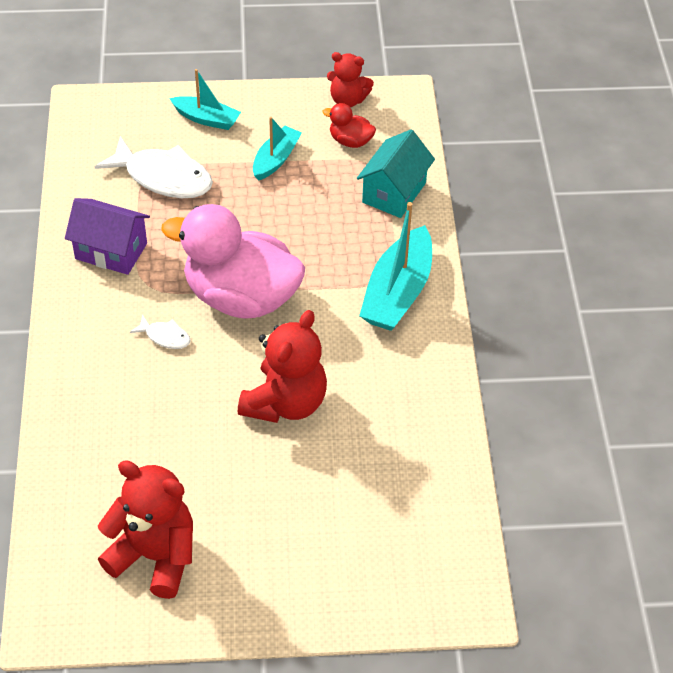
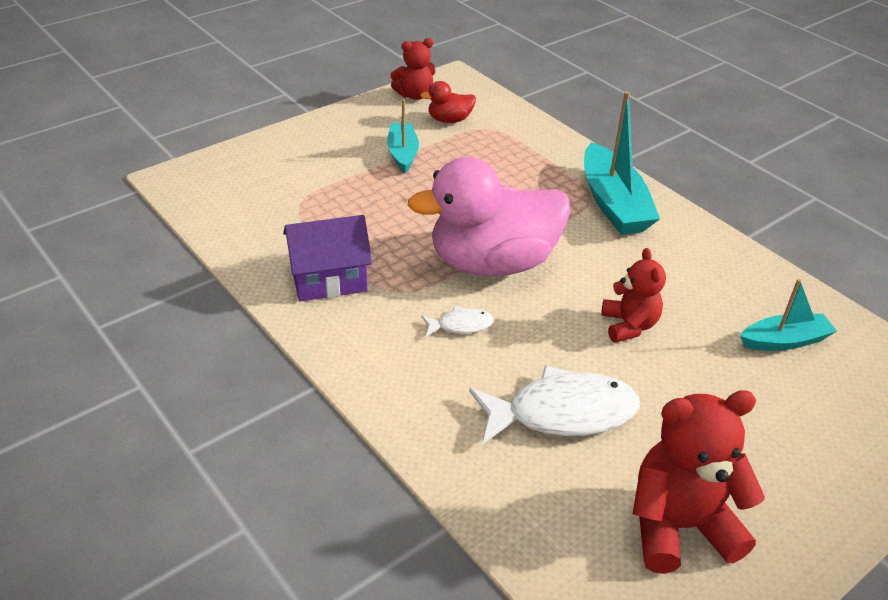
camera: 35 degrees left, 10 degrees down
white fish [94,136,213,198] -> white fish moved to [469,365,640,445]
turquoise boat [169,69,241,130] -> turquoise boat moved to [740,279,837,351]
red teddy bear [238,310,327,423] -> red teddy bear [601,248,666,343], size x0.61
turquoise house [357,129,435,218] -> none

